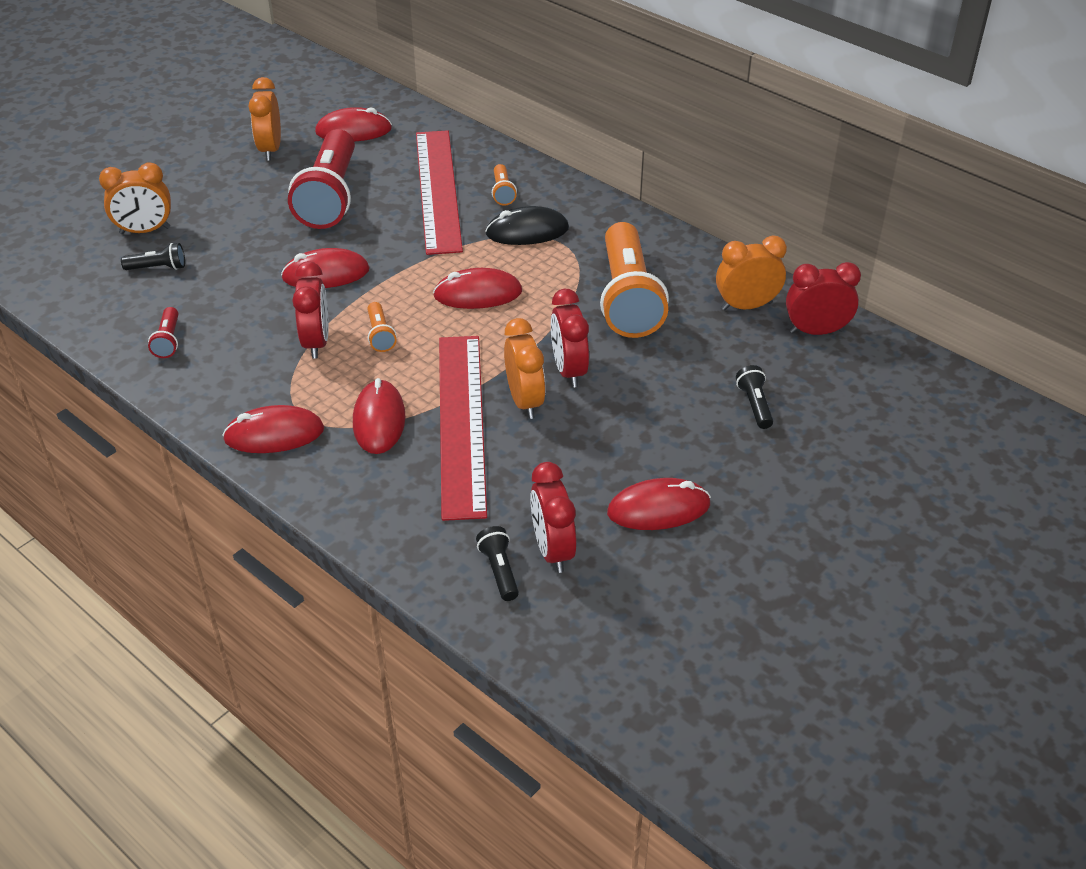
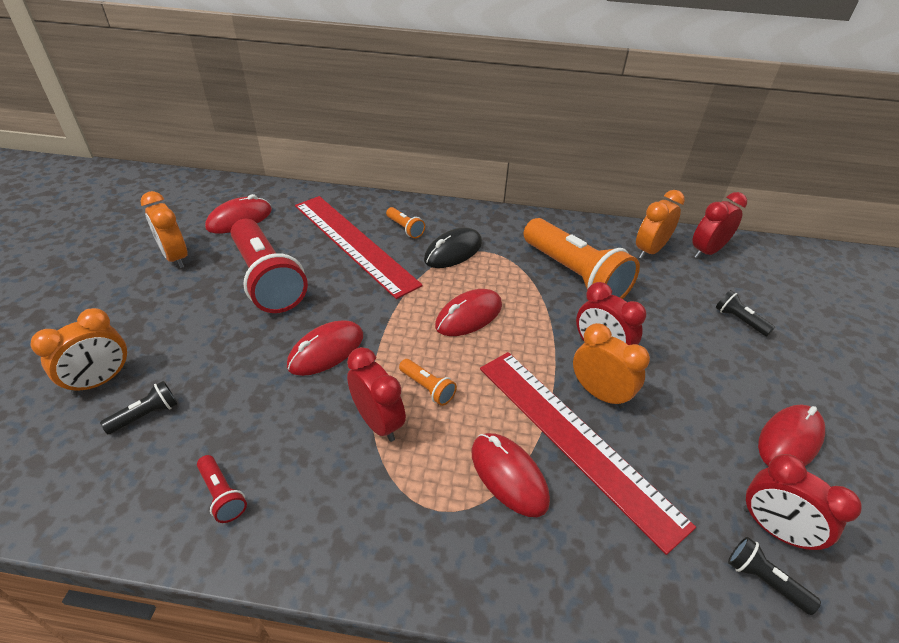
camera: 35 degrees left, 0 degrees up
red mouse [222,405,324,453] -> none

